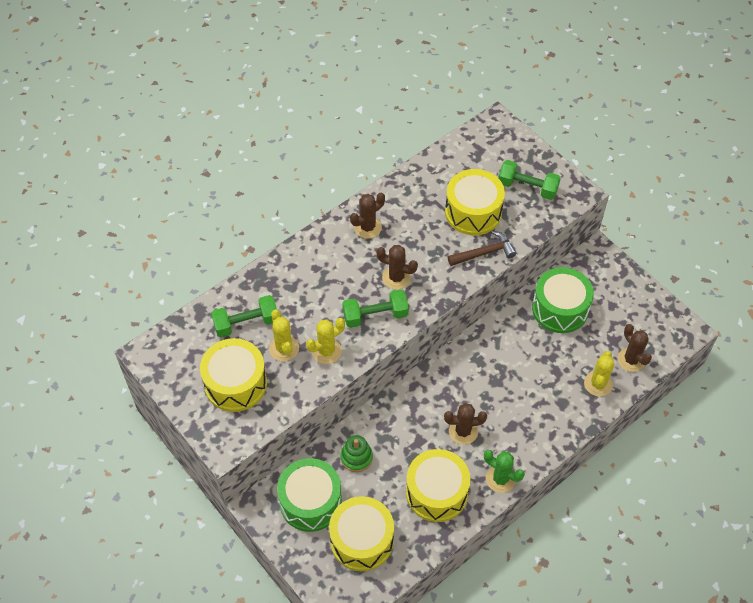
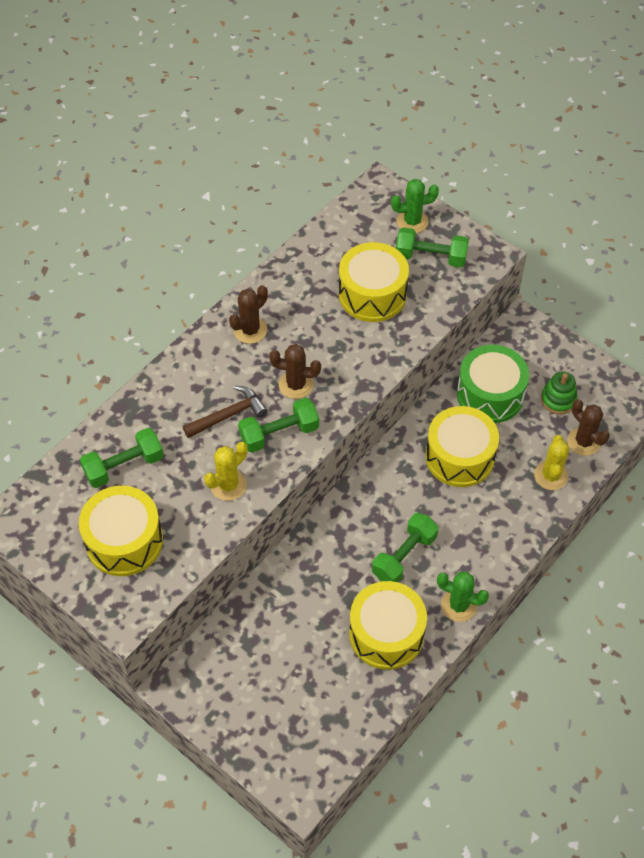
camera: 10 degrees left, 0 degrees up
yellow cactus [269,309,299,361] -> none
green drum [277,458,342,532] -> none
yellow drum [329,496,394,571] -> yellow drum moved to [425,406,499,487]
green stacking toy [340,435,373,472] -> green stacking toy moved to [541,371,578,414]
brown cactus [444,403,487,445] -> green dumbbell [372,513,438,582]
brown hammer [448,230,516,266] -> brown hammer moved to [183,386,268,438]
none -> green cactus [391,179,439,233]

